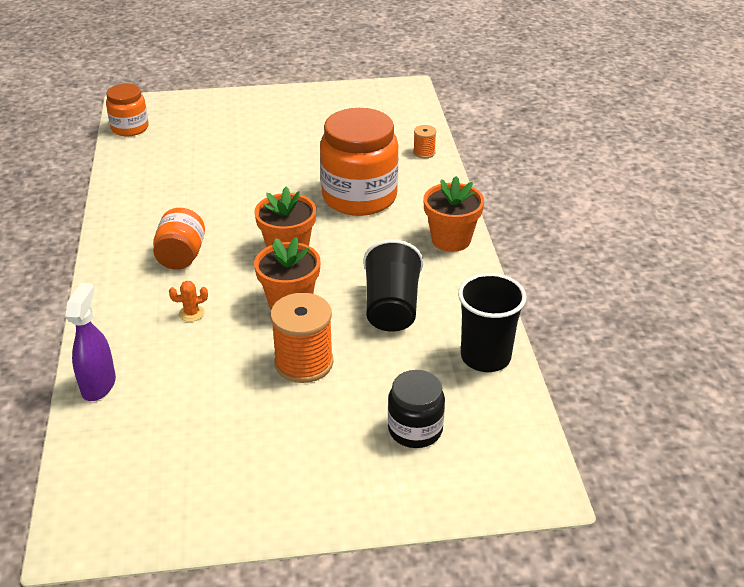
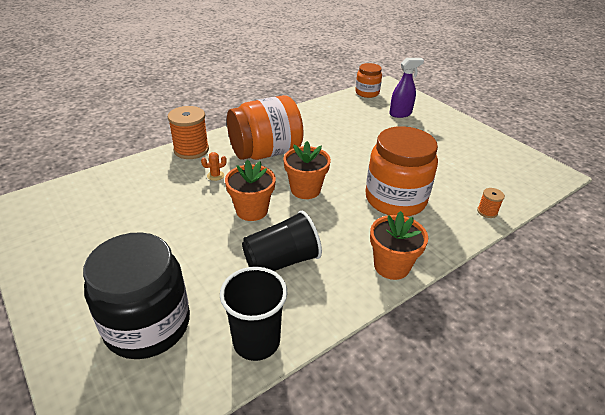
camera: 60 degrees right, 0 degrees up
purple spray bottle [66,283,116,401] -> purple spray bottle moved to [389,58,424,118]
orange jar [153,208,205,270] -> orange jar [227,95,303,160], size x1.82
orange cactus [169,281,208,322] -> orange cactus turned 75 degrees counterclockwise [201,152,227,181]
orange spool [270,293,333,383] -> orange spool moved to [168,106,209,159]
black jar [388,370,445,448] -> black jar [83,232,190,359], size x1.82

